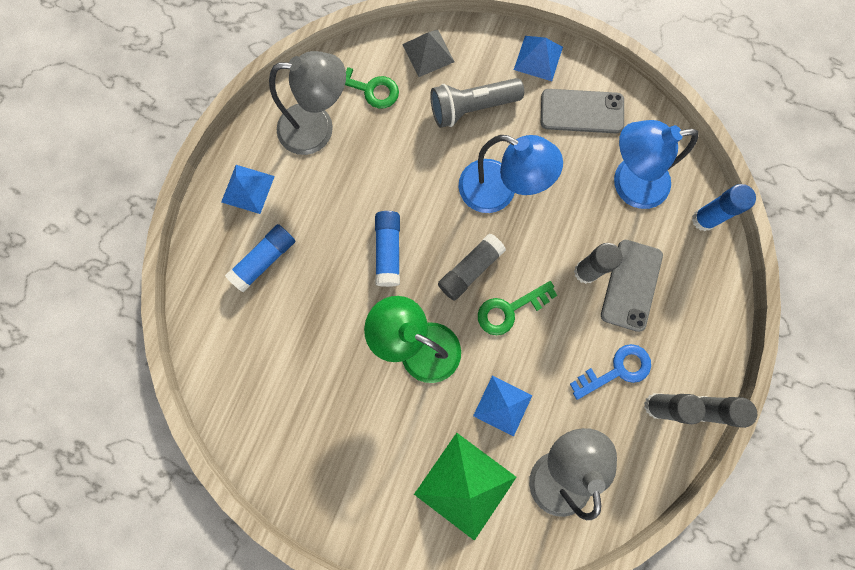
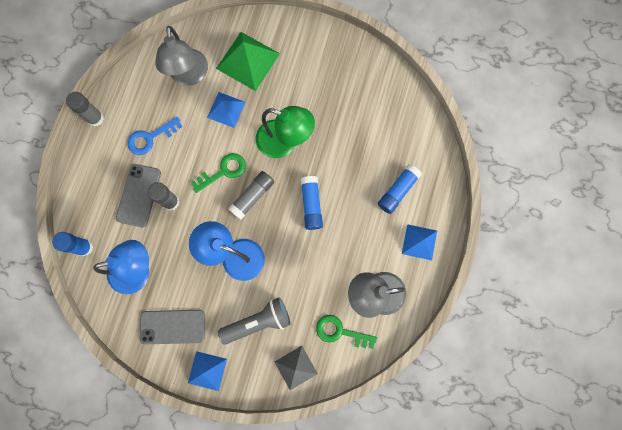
camera: 175 degrees right, 0 degrees up
grey glue stick [644,393,706,424] -> none

